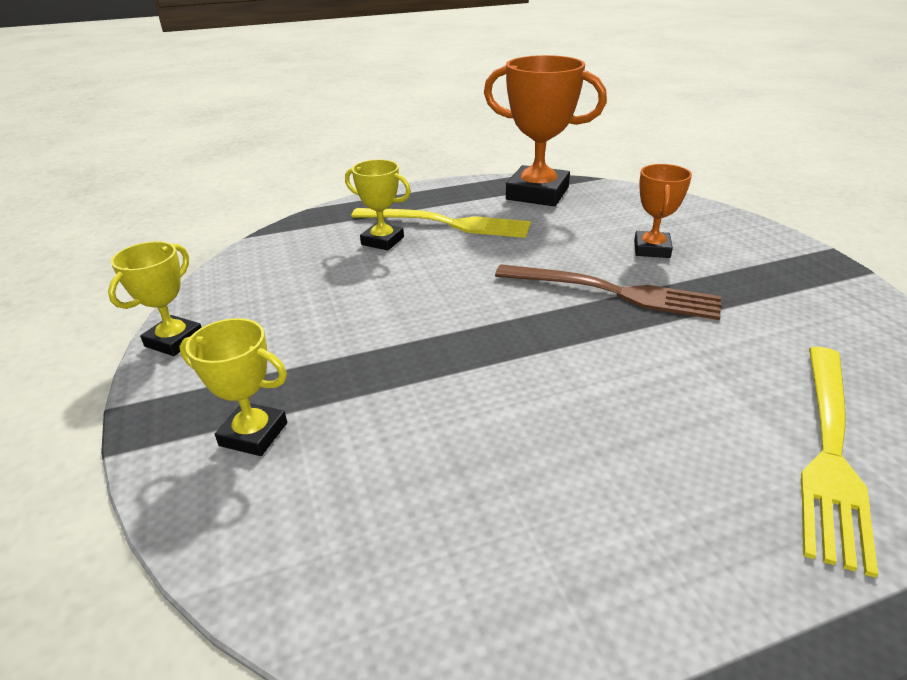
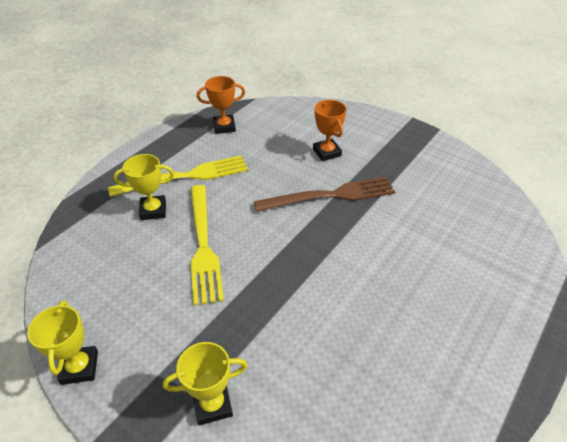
camera: 35 degrees left, 10 degrees up
orange trophy [484,55,607,206] -> orange trophy [197,76,245,134], size x0.55
yellow fork [801,347,878,578] -> yellow fork moved to [191,185,224,306]

